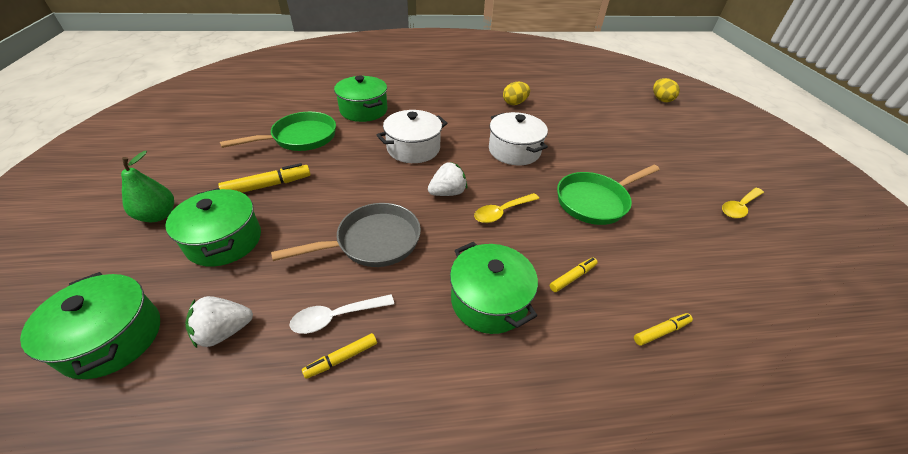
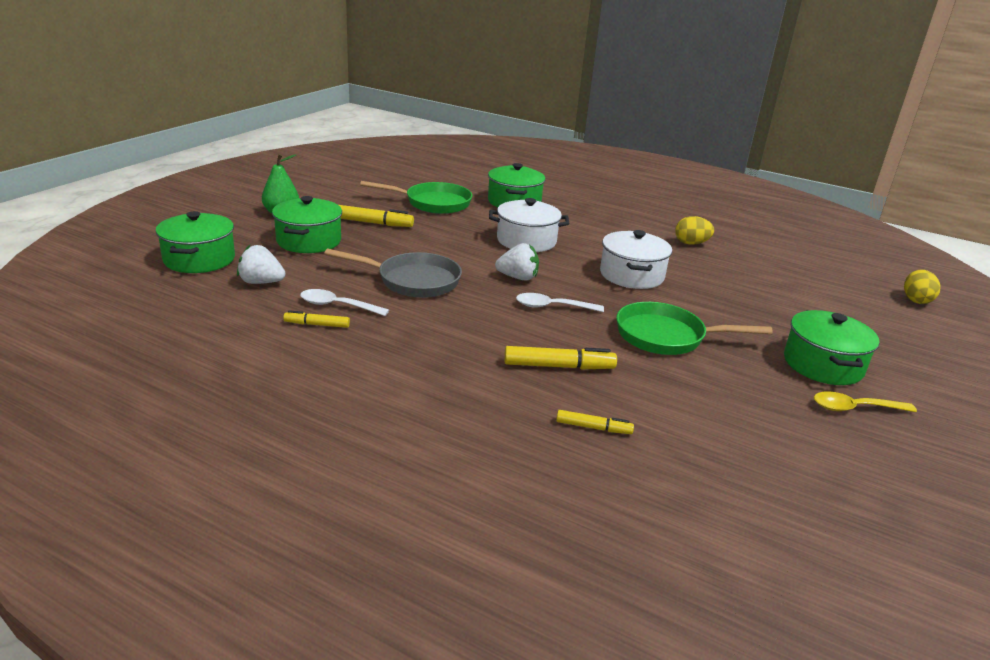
camera: 35 degrees right, 15 degrees down
green pot [450,242,538,334] -> green pot moved to [784,310,879,385]
yellow spoon [474,193,539,223] -> white spoon [516,293,604,312]
yellow marker [550,257,598,292] -> yellow marker [504,346,617,369], size x1.64

